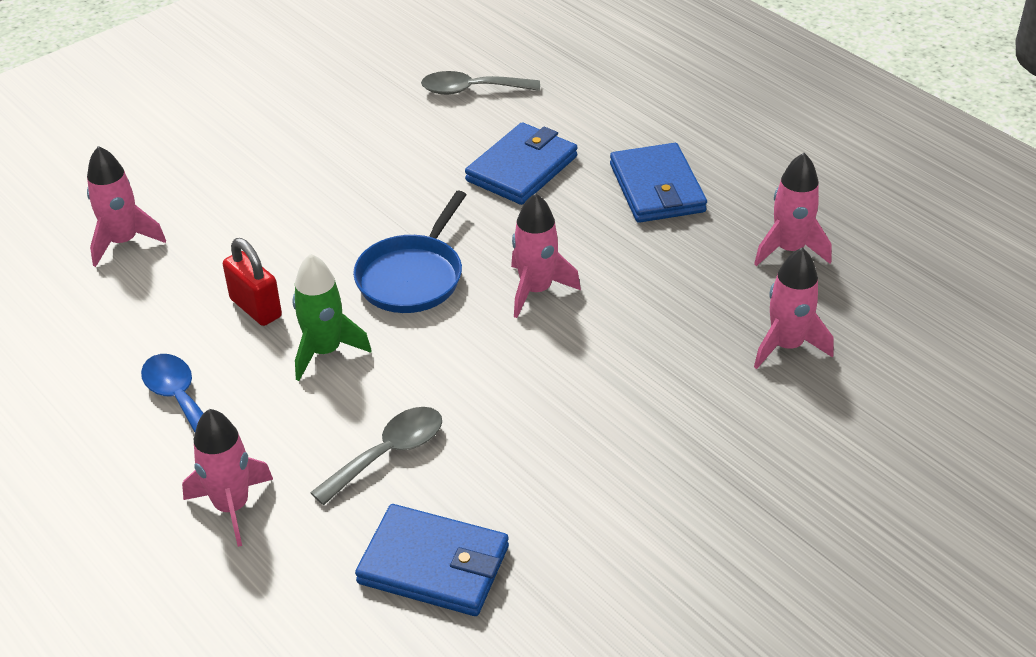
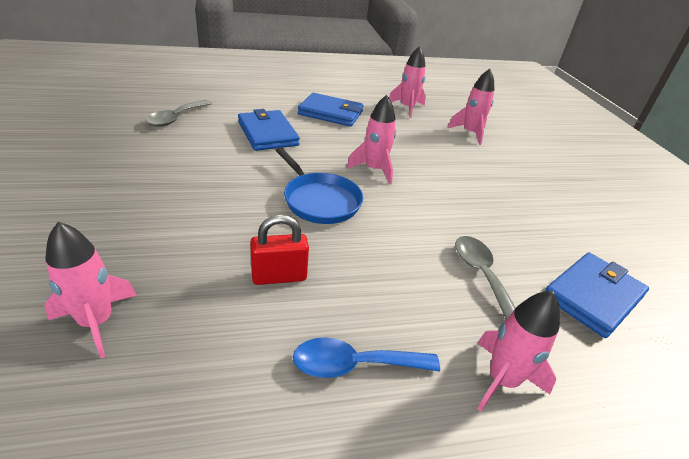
camera: 65 degrees left, 5 degrees down
green rocket [293,254,372,381] -> none

